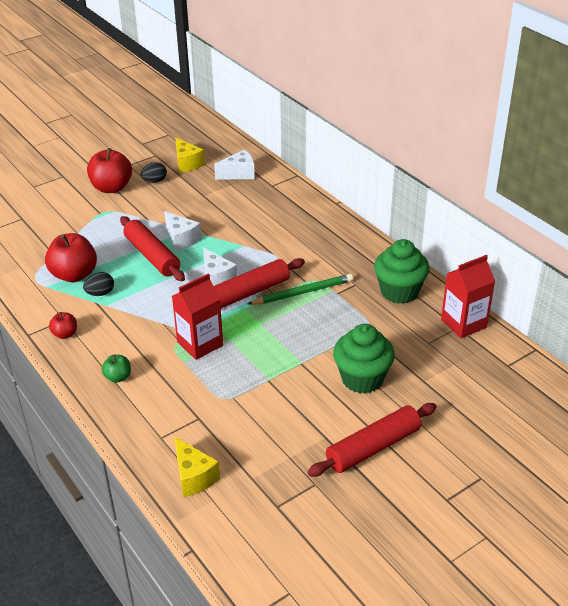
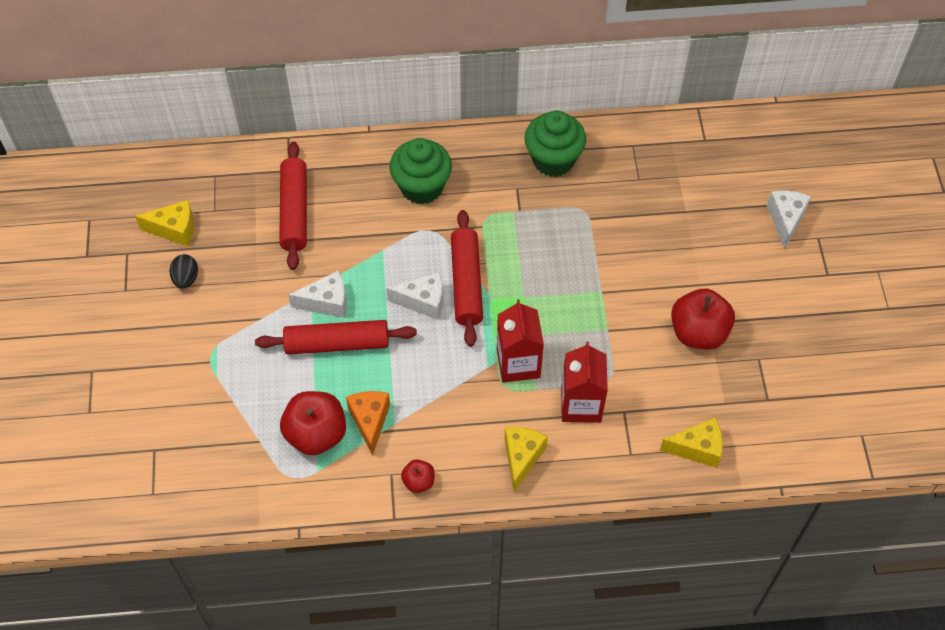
camera: 60 degrees left, 20 degrees up
black egg [83,272,114,296] -> orange cheese [346,391,390,456]
red apple [87,148,132,193] -> red apple moved to [671,289,735,350]
green apple [102,355,131,383] -> yellow cheese [504,427,548,492]
white cheese [214,150,255,180] -> white cheese moved to [767,190,811,249]
green pencil [248,274,353,305] -> none
red rolling pin [307,403,437,477] -> red rolling pin moved to [279,141,307,270]
green cupcake [333,324,395,394] -> green cupcake moved to [389,138,452,204]
red carton [441,255,495,338] -> red carton moved to [561,342,608,423]

